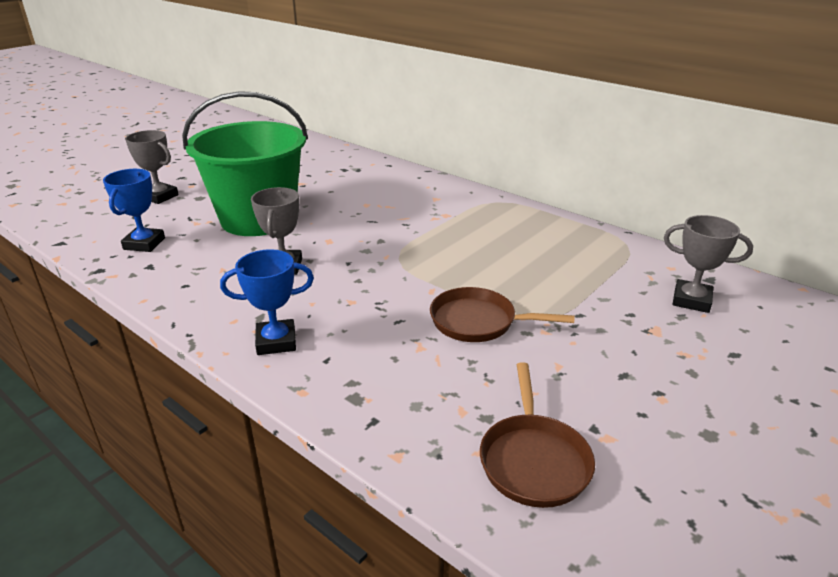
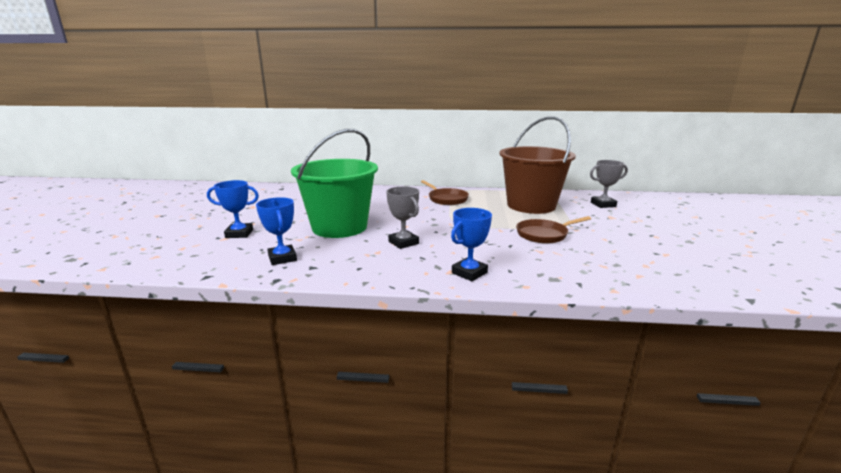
camera: 35 degrees left, 10 degrees down
grey trophy [125,130,179,204] -> blue trophy [207,180,259,238]
brown pan [480,362,595,508] -> brown pan moved to [421,180,469,205]
none -> brown bucket [499,116,576,214]

